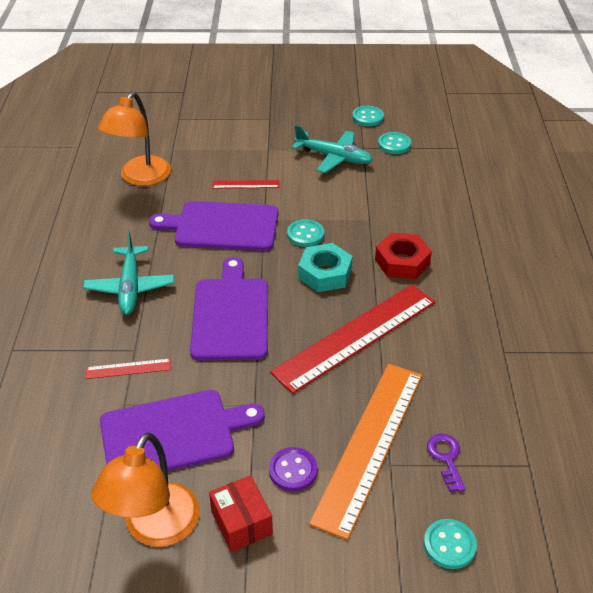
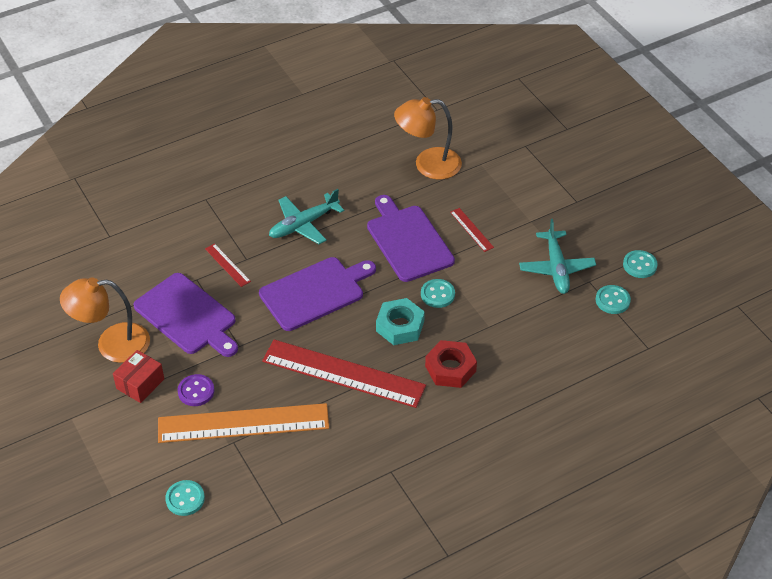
camera: 60 degrees right, 5 degrees up
purple key [427,434,465,492] -> none

